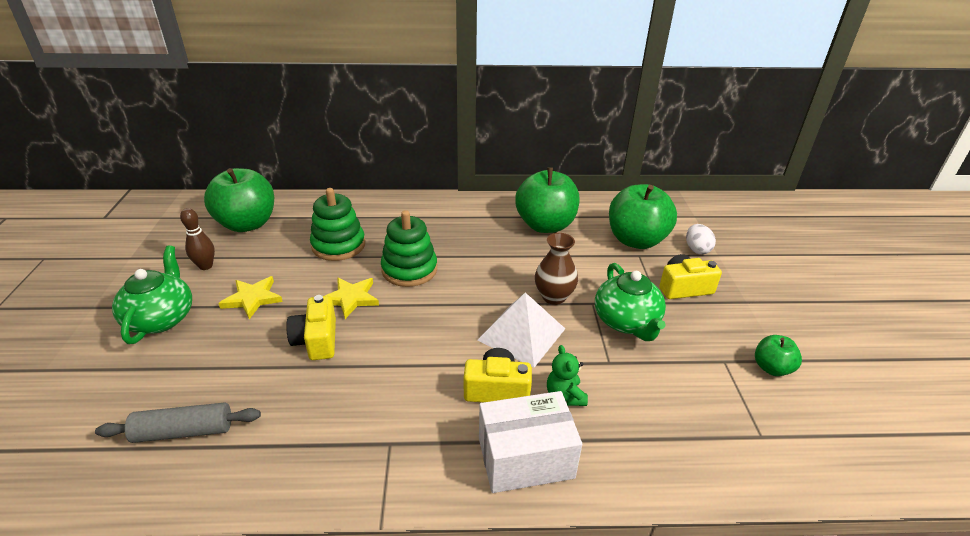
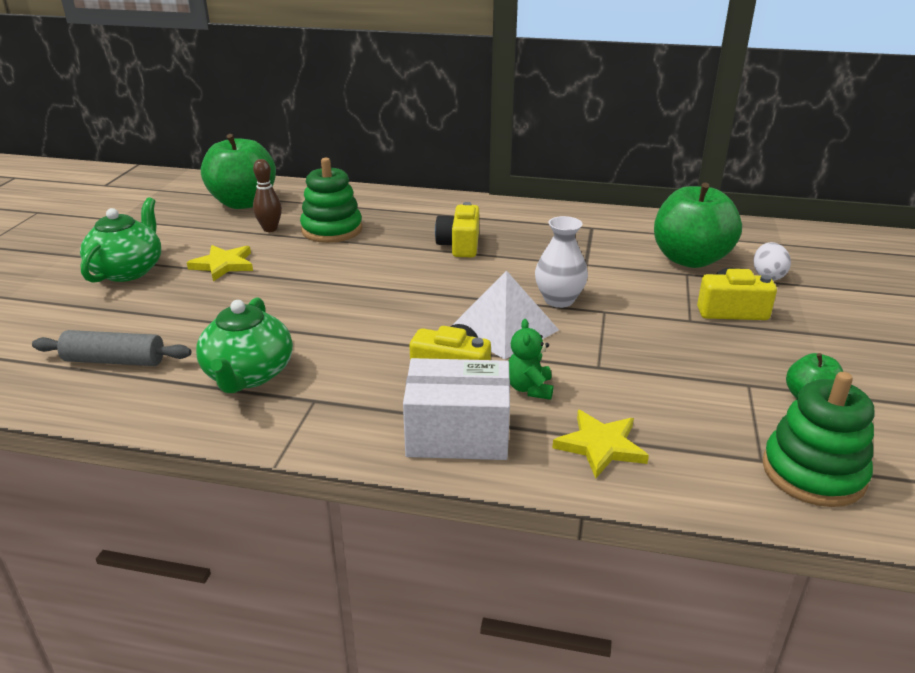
camera: 15 degrees right, 5 degrees down
brown bowling pin [180,208,215,270] -> brown bowling pin moved to [253,159,282,232]
yellow camera [286,295,336,360] -> yellow camera moved to [435,202,479,258]
yellow star [325,277,379,319] -> yellow star moved to [552,410,649,479]
green stacking toy [381,210,437,287] -> green stacking toy moved to [762,372,874,507]
green apple [515,167,580,233] -> none
brown vase [535,233,578,305] -> white vase [535,216,588,308]
green teapot [595,263,666,341] -> green teapot moved to [196,297,293,393]

